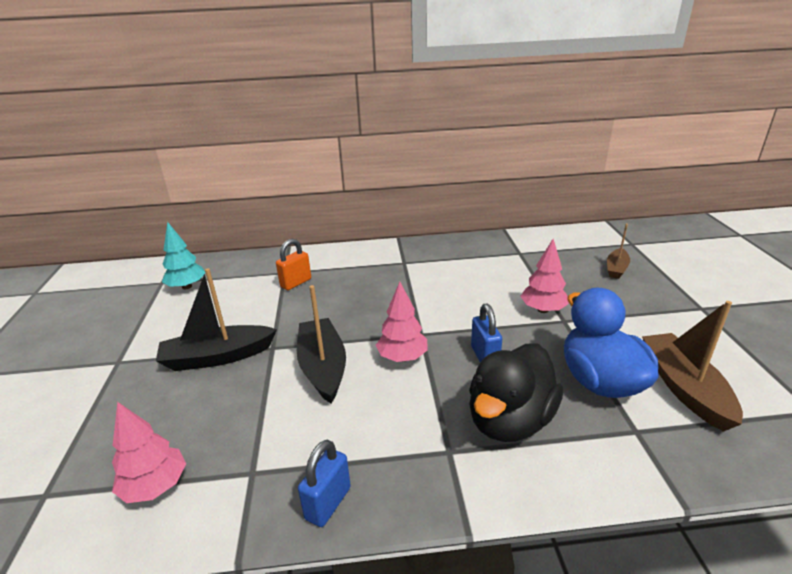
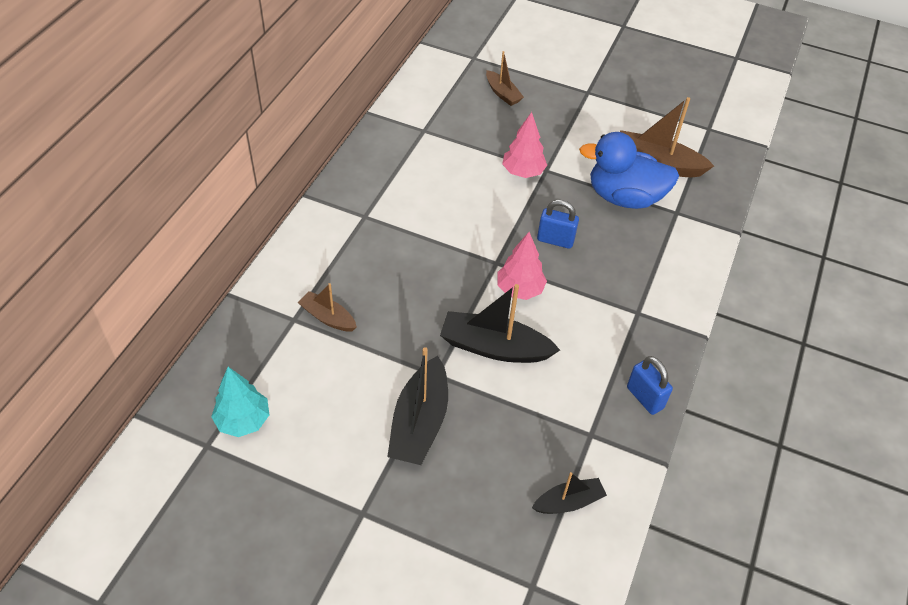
camera: 65 degrees left, 20 degrees up
pink tree [112,402,186,503] -> black boat [532,472,607,514]
orange padlock [276,239,311,290] -> brown boat [298,283,357,332]
black duck [469,343,563,442] -> none

